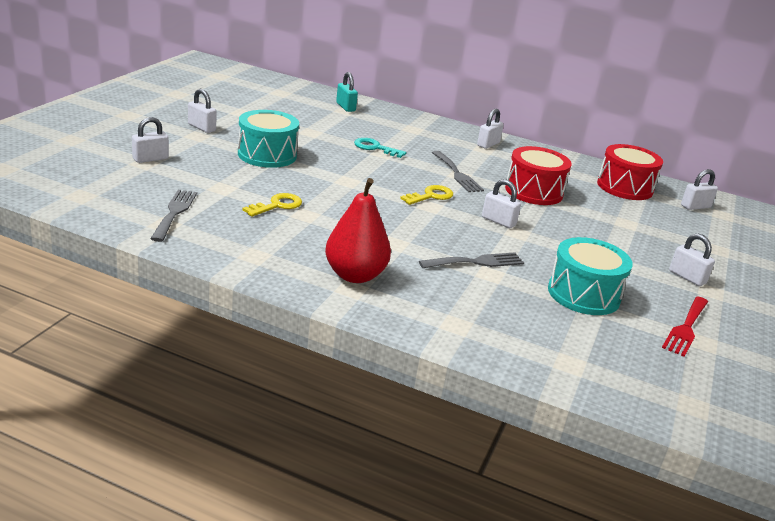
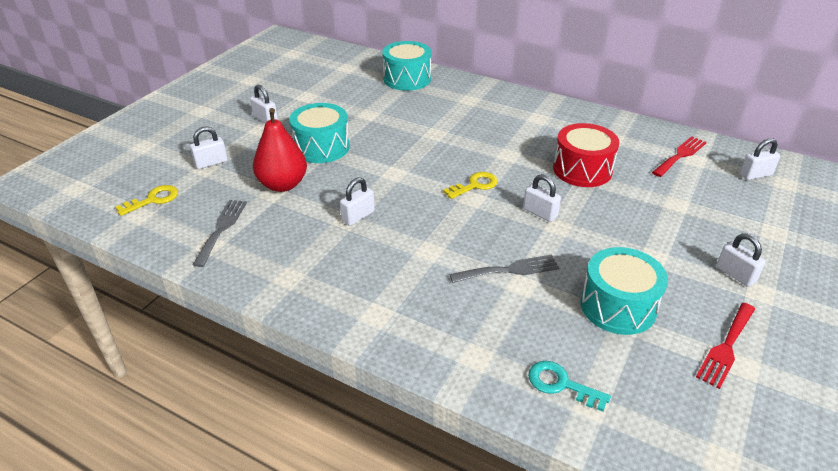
camera: 10 degrees right, 10 degrees up
yellow key [243,193,302,217] -> yellow key moved to [115,185,178,216]
red pear [325,178,391,283] -> red pear moved to [253,108,307,192]
turquoise padlock [336,72,358,112] -> turquoise drum [382,41,431,91]
turquoise key [354,138,406,158] -> turquoise key moved to [528,361,611,412]
grey fork [432,151,484,192] -> none
white padlock [477,109,504,149] -> white padlock moved to [340,177,375,226]
red drum [597,144,663,200] -> red fork [652,136,707,177]

